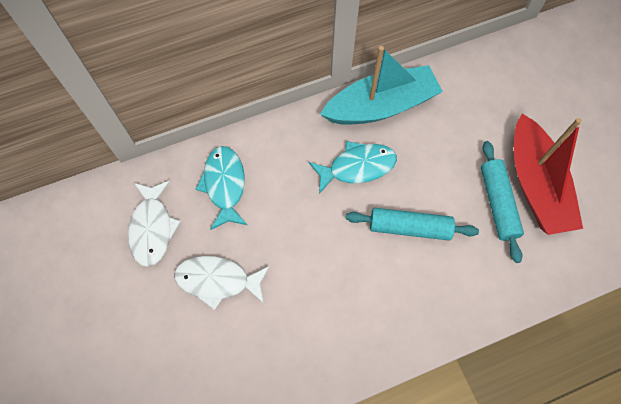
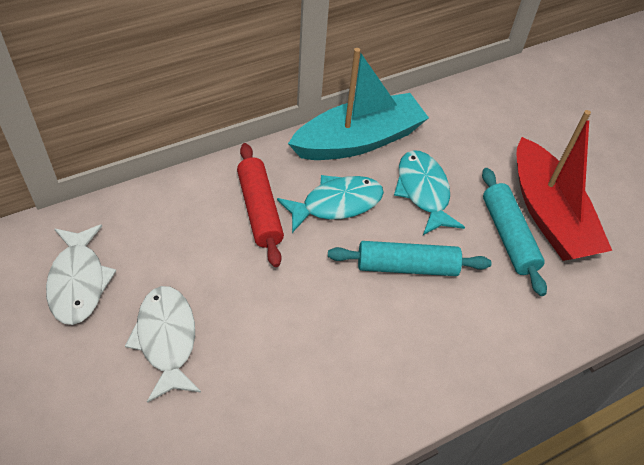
camera: 10 degrees left, 15 degrees down
white fish [174,256,270,310] -> white fish turned 75 degrees clockwise [125,286,201,403]
turquoise fish [196,146,247,230] -> turquoise fish moved to [394,150,465,235]
none -> red rolling pin [237,143,284,267]

